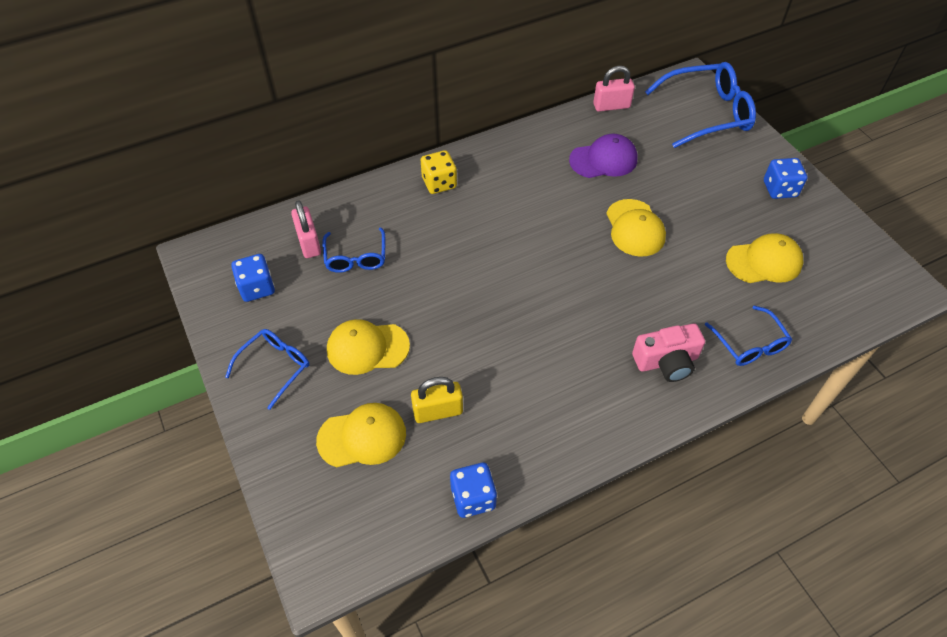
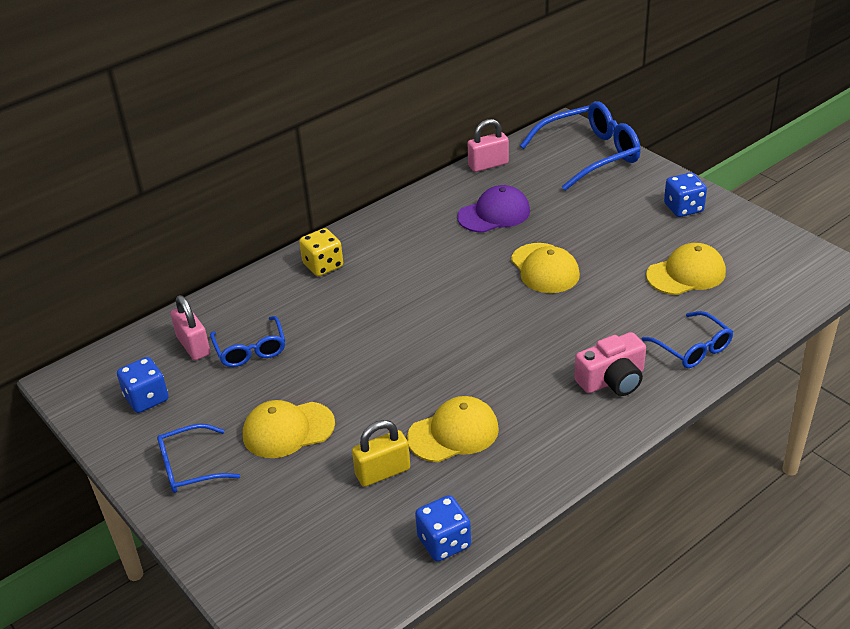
camera: 10 degrees left, 15 degrees down
blue glasses [225,329,309,410] -> blue glasses turned 135 degrees counterclockwise [157,424,240,493]
yellow cap [316,403,406,467] -> yellow cap moved to [407,396,499,462]

